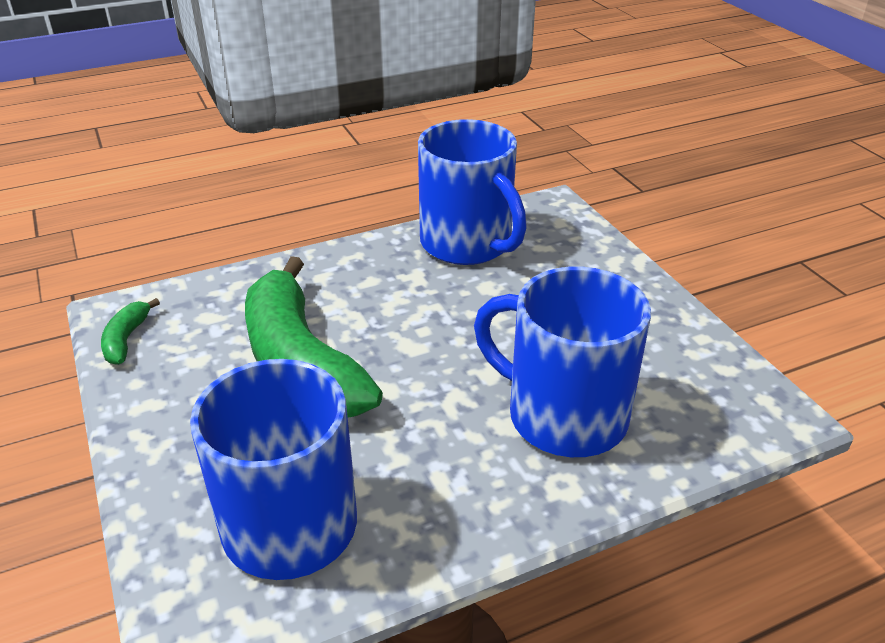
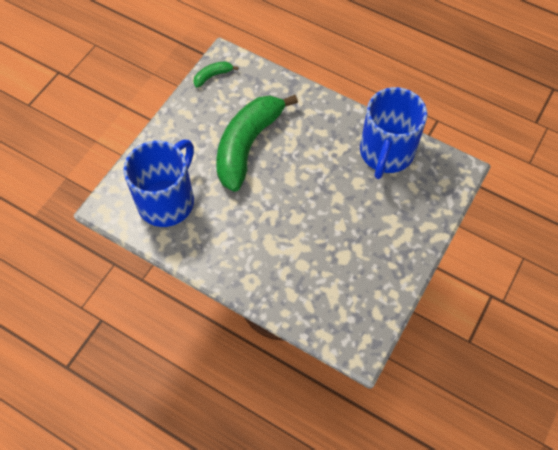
camera: 55 degrees right, 25 degrees up
blue mug [474,267,651,457] -> none

